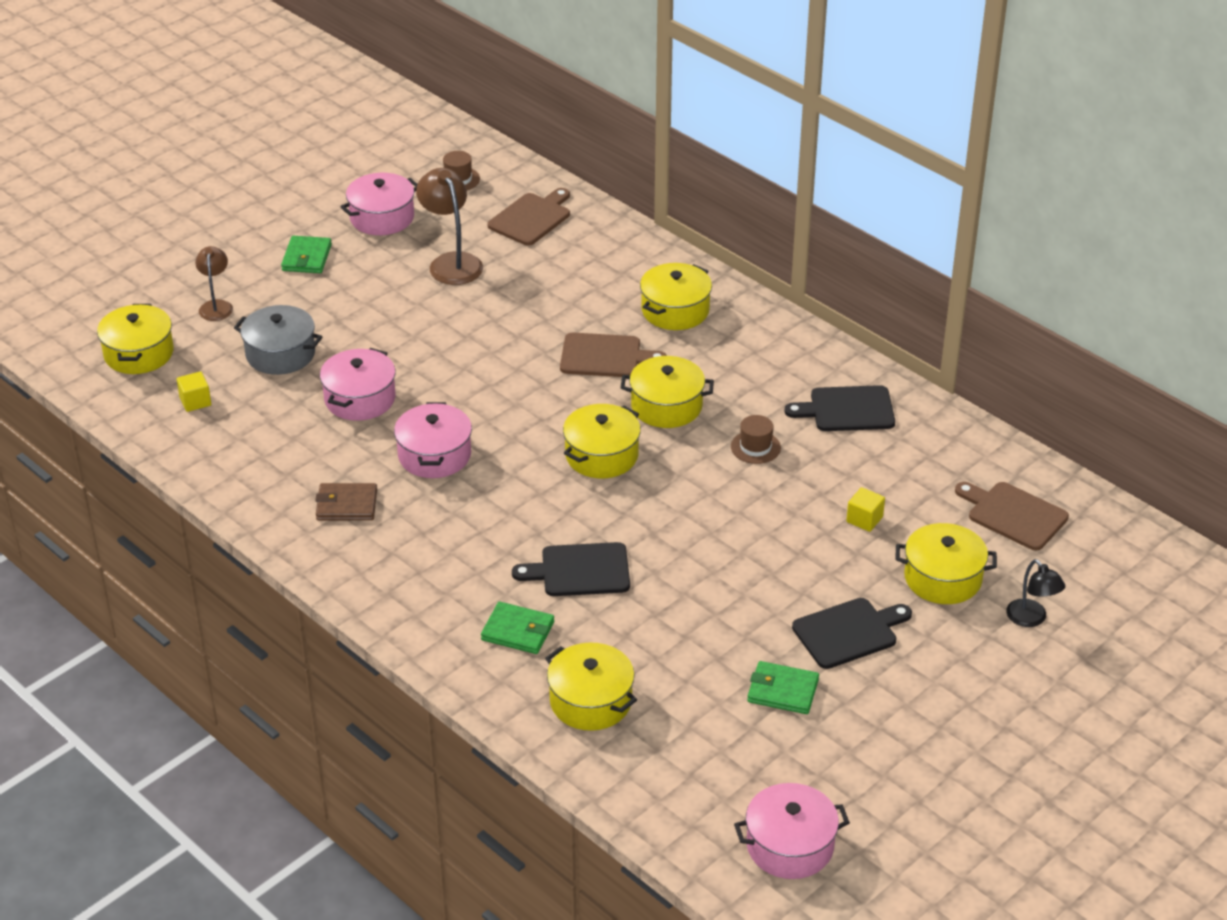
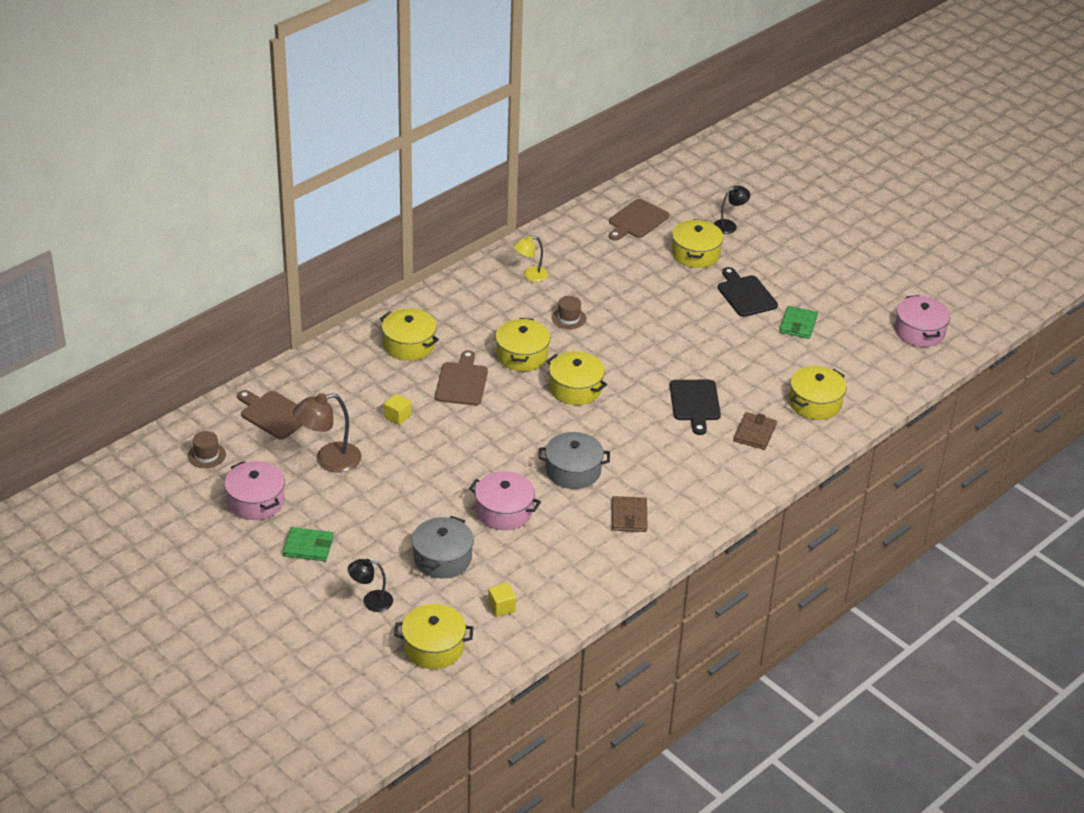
camera: 90 degrees left, 0 degrees up
brown lamp [195,246,233,321] -> black lamp [348,559,393,612]
pink pot [394,402,472,478] -> grey pot [539,432,610,489]
green wallet [481,602,554,654] -> brown wallet [733,412,777,450]
black cutting board [785,385,895,431] -> yellow lamp [513,236,548,282]
yellow cube [846,487,885,532] -> yellow cube moved to [384,394,411,425]

